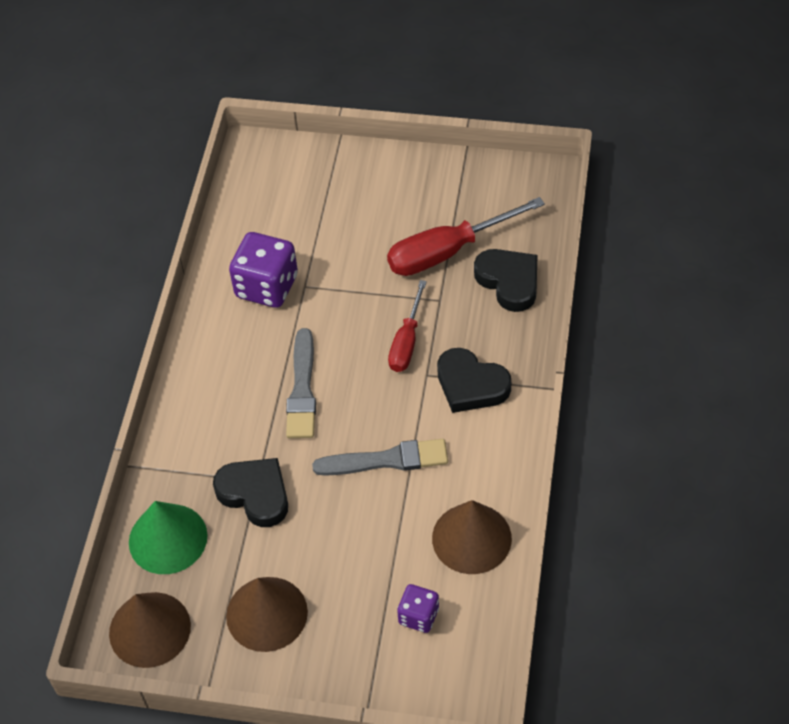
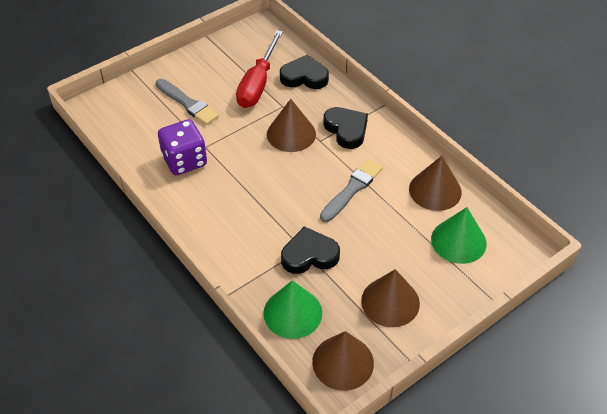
camera: 50 degrees left, 5 degrees down
grey brush [286,328,316,438] -> grey brush moved to [156,79,219,125]
red screwdriver [388,280,427,372] -> brown cone [267,99,316,152]
purple dice [397,584,439,633] -> green cone [431,207,487,264]
black heart [437,348,511,413] -> black heart turned 105 degrees counterclockwise [323,107,368,149]

